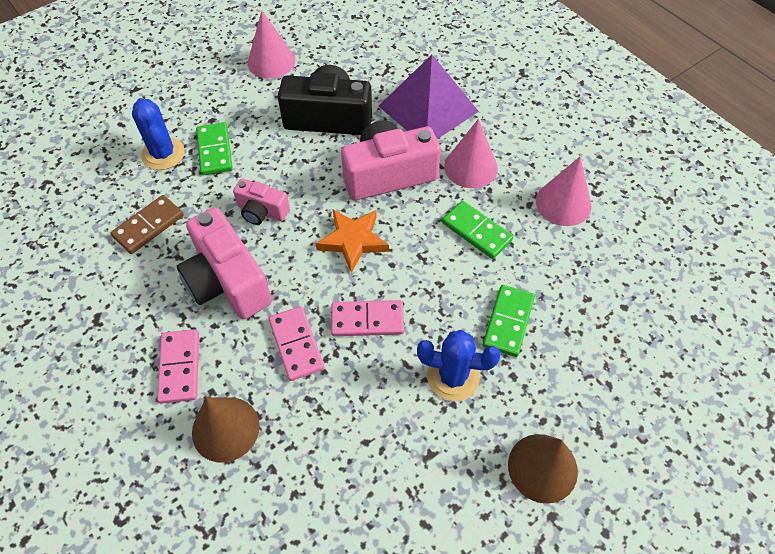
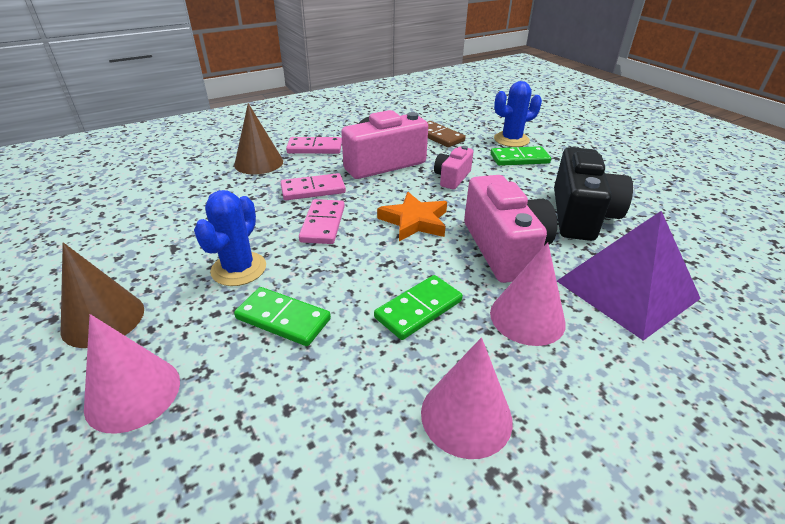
camera: 95 degrees right, 20 degrees down
pink cone [248,11,295,79] -> pink cone moved to [84,314,180,434]

